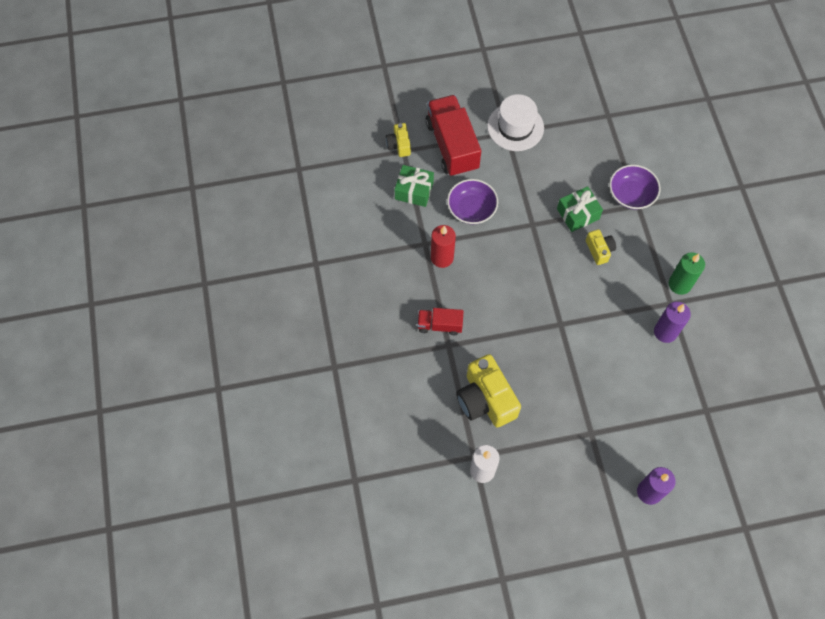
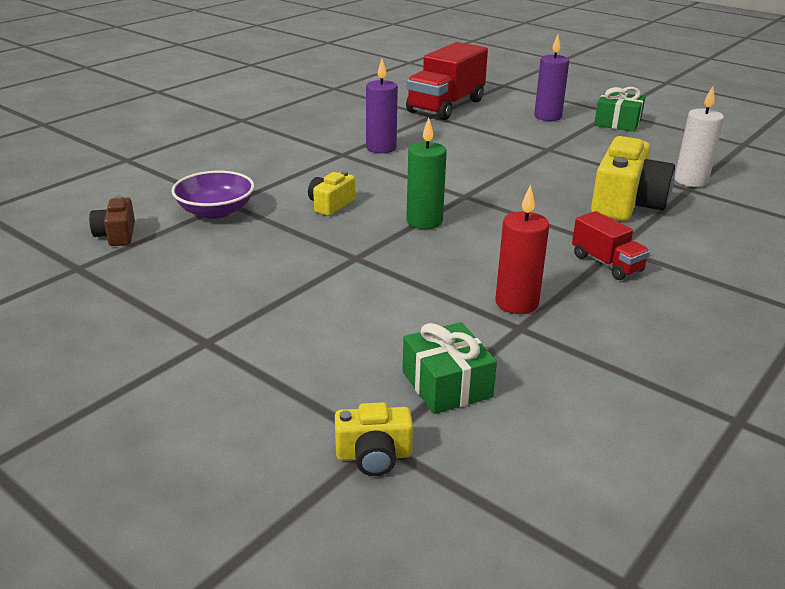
camera: 130 degrees left, 35 degrees down
yellow camera [386,123,411,157] -> yellow camera turned 45 degrees clockwise [335,402,413,476]
red truck [425,95,481,177] -> red truck moved to [406,42,488,120]
purple bowl [447,179,498,224] -> none
white hat [487,94,544,151] -> none
green gift [557,186,603,232] -> green gift moved to [594,87,645,132]
green candle [669,252,705,295] -> green candle moved to [406,117,447,229]
none -> brown camera [89,195,135,246]

